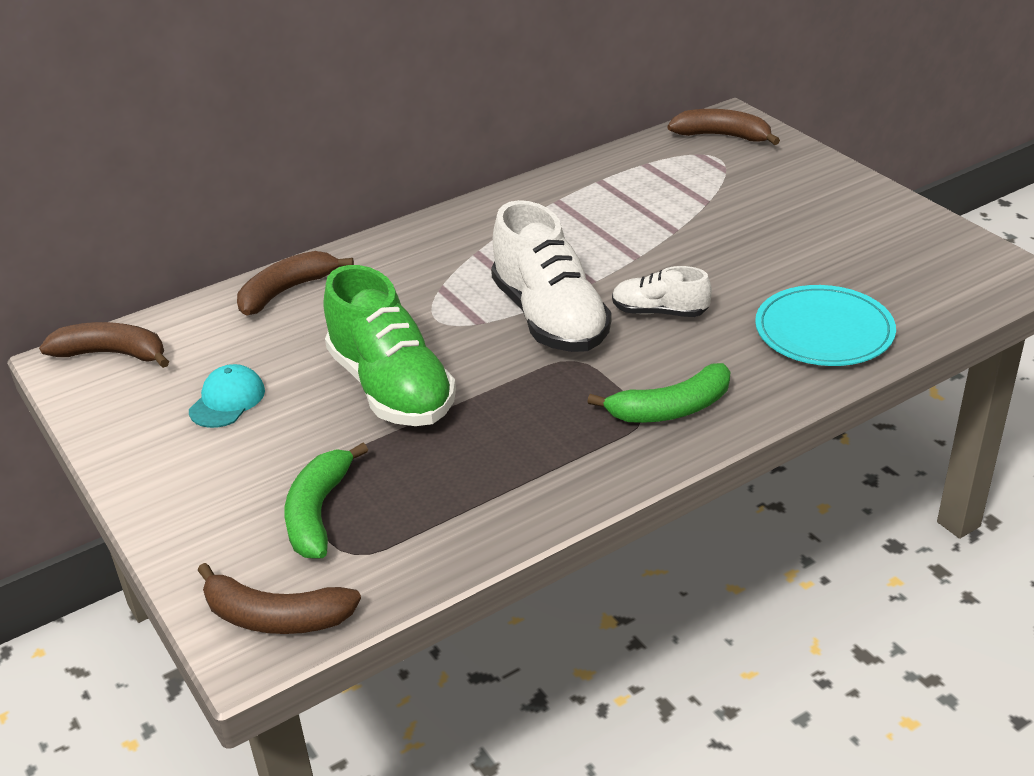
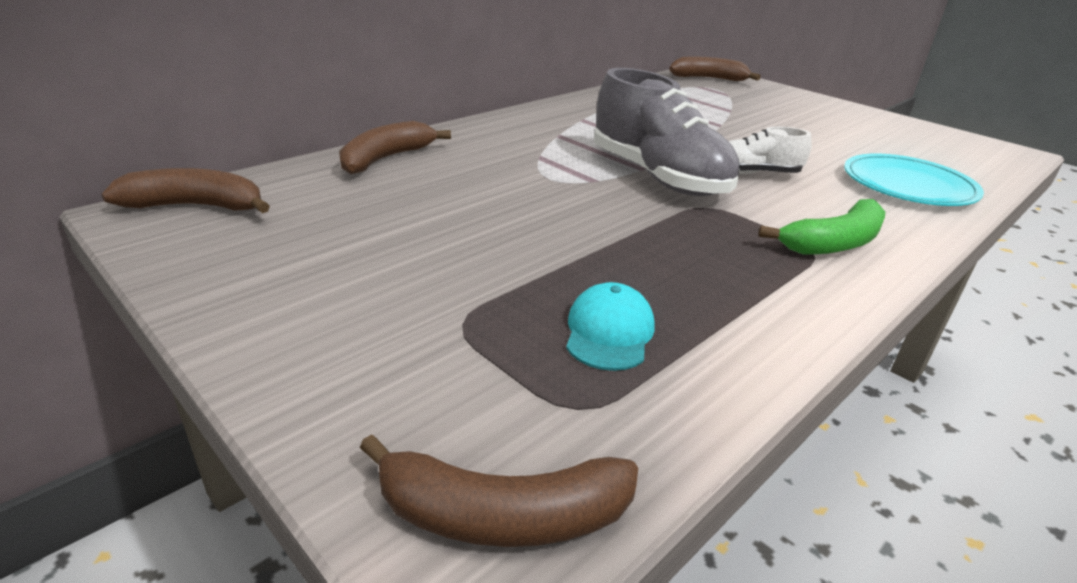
camera: 15 degrees left, 5 degrees down
turquoise cap [189,364,265,428] -> turquoise cap moved to [566,282,655,371]
green banana [285,443,368,559] -> none
green shoe [324,265,456,426] -> none
white shoe [491,200,611,352] -> grey shoe [594,68,740,197]

